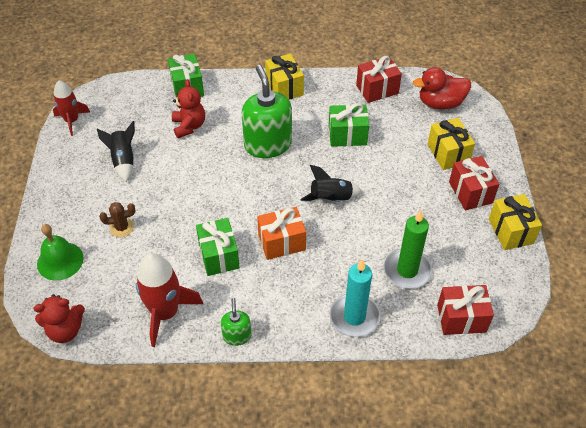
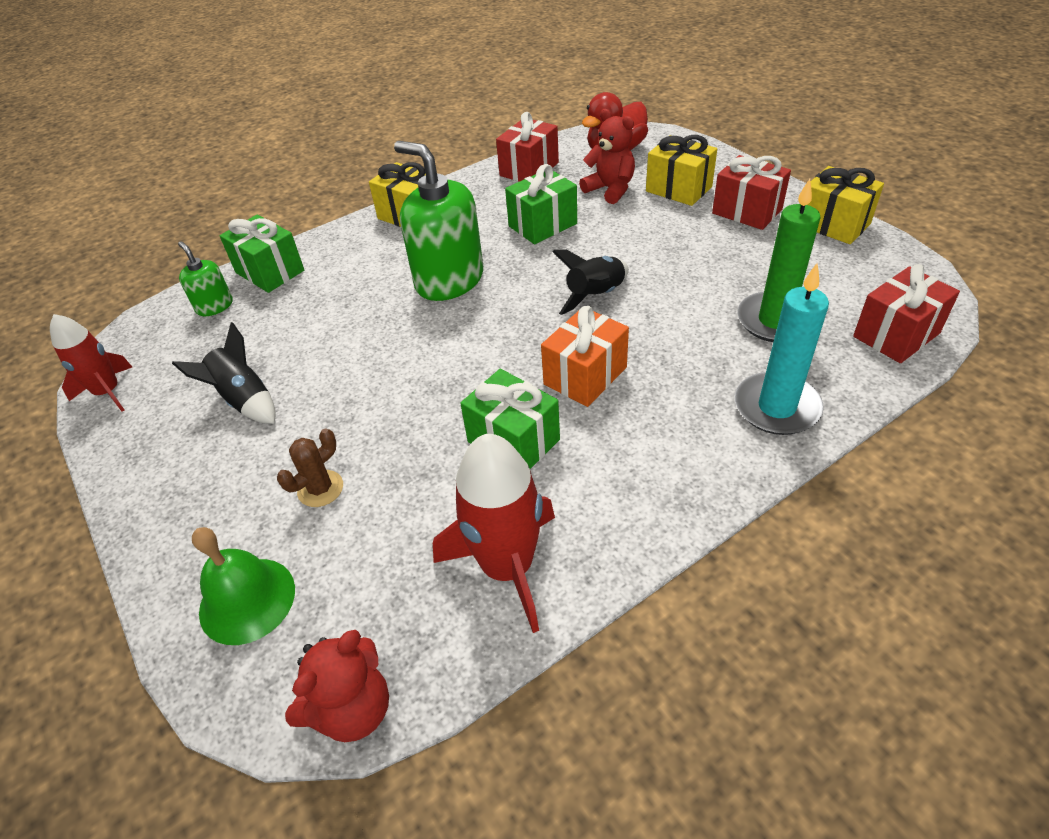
camera: 30 degrees left, 5 degrees down
red teddy bear [172,79,205,138] -> red teddy bear moved to [579,109,635,204]
green soap dispenser [221,298,251,346] -> green soap dispenser moved to [178,241,232,316]

